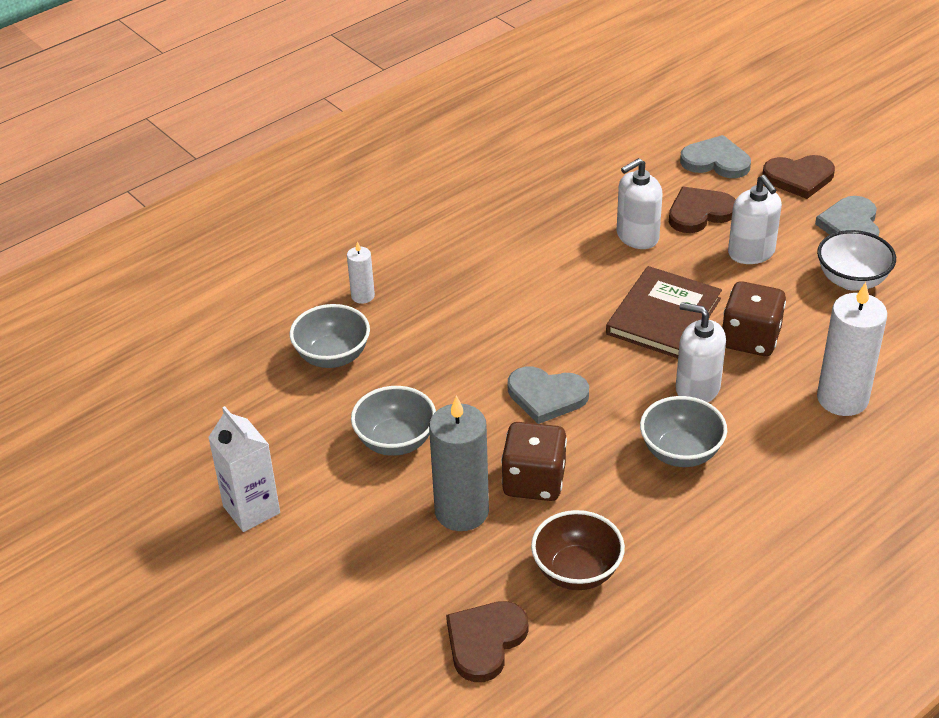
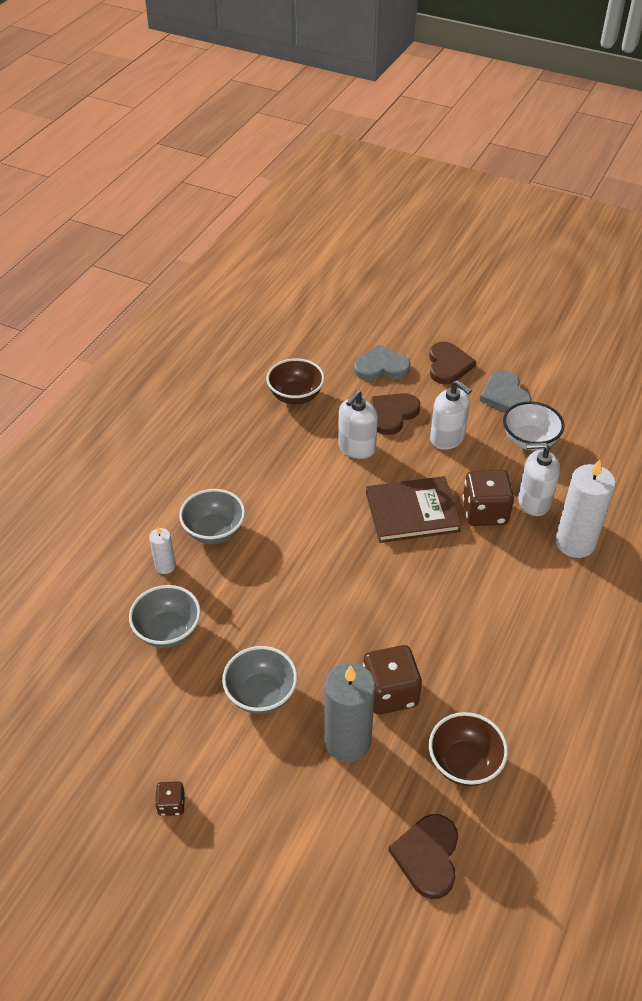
camera: 25 degrees left, 5 degrees up
white carton [208,406,280,532] -> brown dice [155,781,185,816]
grey heart [508,367,589,424] -> none
brown book [606,266,722,358] -> brown book turned 75 degrees clockwise [366,476,462,543]
grey bowl [640,396,727,467] -> grey bowl moved to [179,489,245,544]
white soap dispenser [676,302,726,402] -> white soap dispenser moved to [518,443,560,516]
brown heart [763,155,835,199] -> brown heart turned 60 degrees counterclockwise [429,342,476,384]
none -> brown bowl [266,358,325,405]

